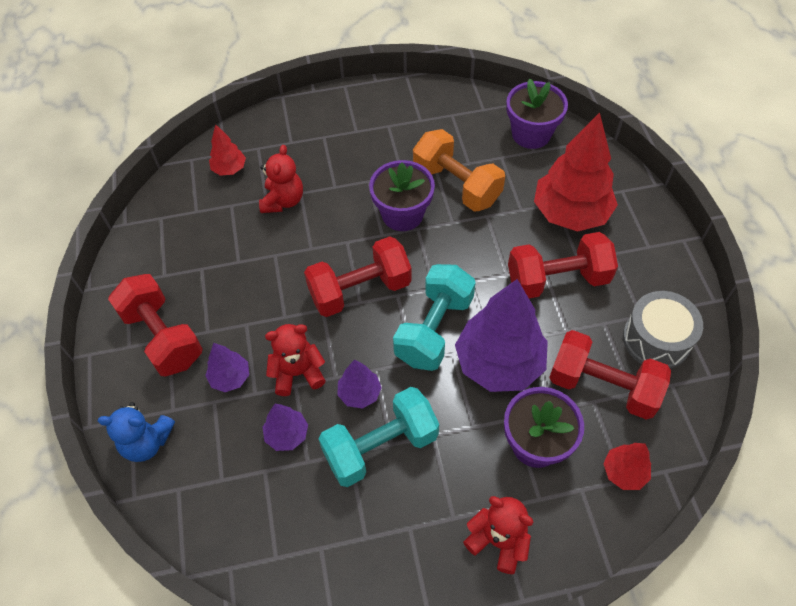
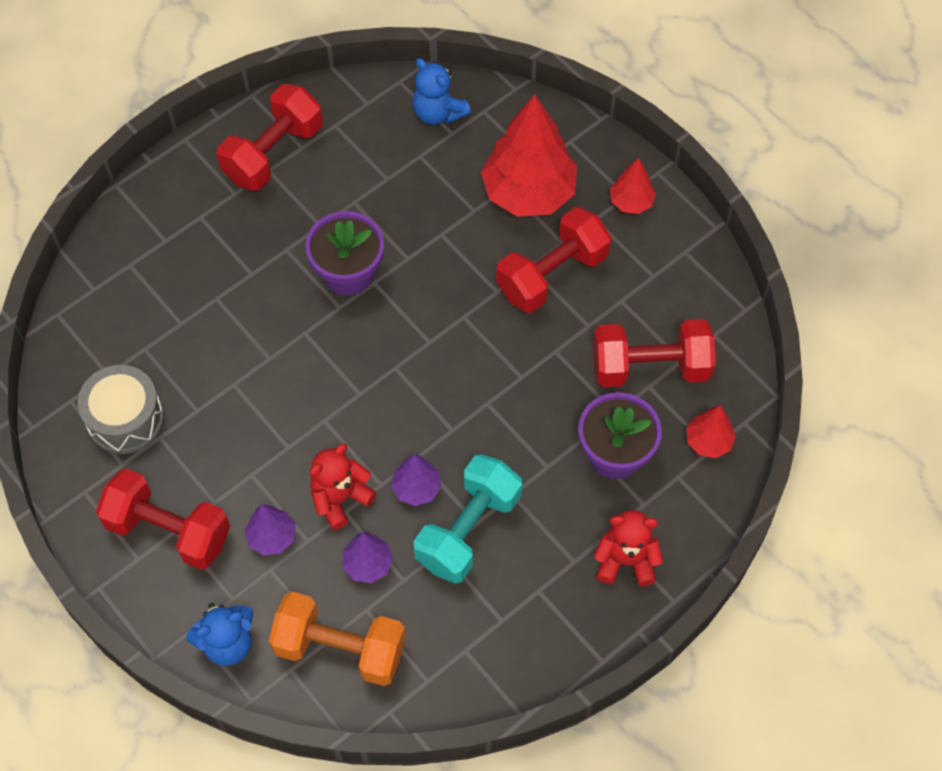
camera: 30 degrees left, 5 degrees up
red tree [209,124,246,176] -> red tree moved to [610,158,656,214]
red teddy bear [259,145,303,213] -> none
red dumbbell [304,236,412,317] -> red dumbbell moved to [217,84,323,191]
turquoise dumbbell [393,264,476,371] -> none
orange dumbbell [413,129,505,212] -> orange dumbbell moved to [269,592,406,686]
purple tree [455,279,548,392] -> none
purple flower pot [506,78,568,149] -> blue teddy bear [413,58,471,125]
grey drum [623,291,703,369] -> grey drum moved to [78,365,164,454]

